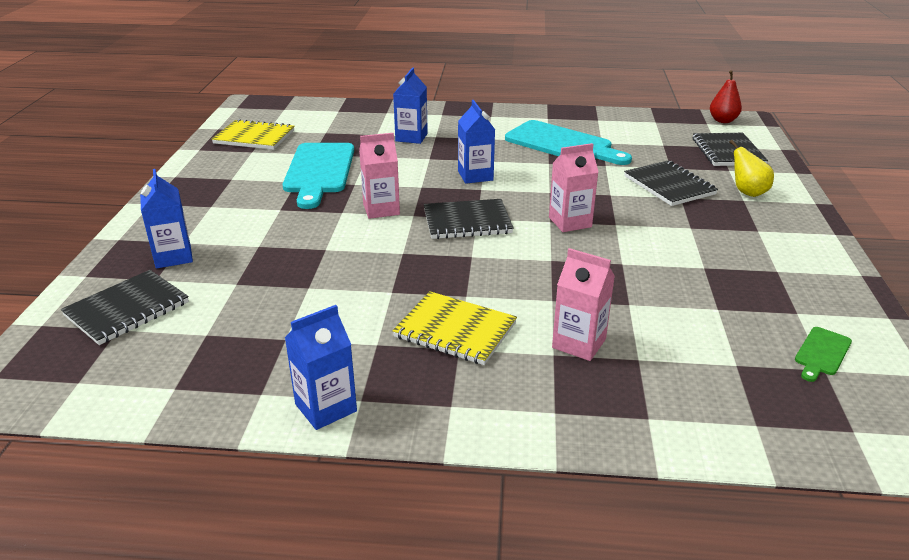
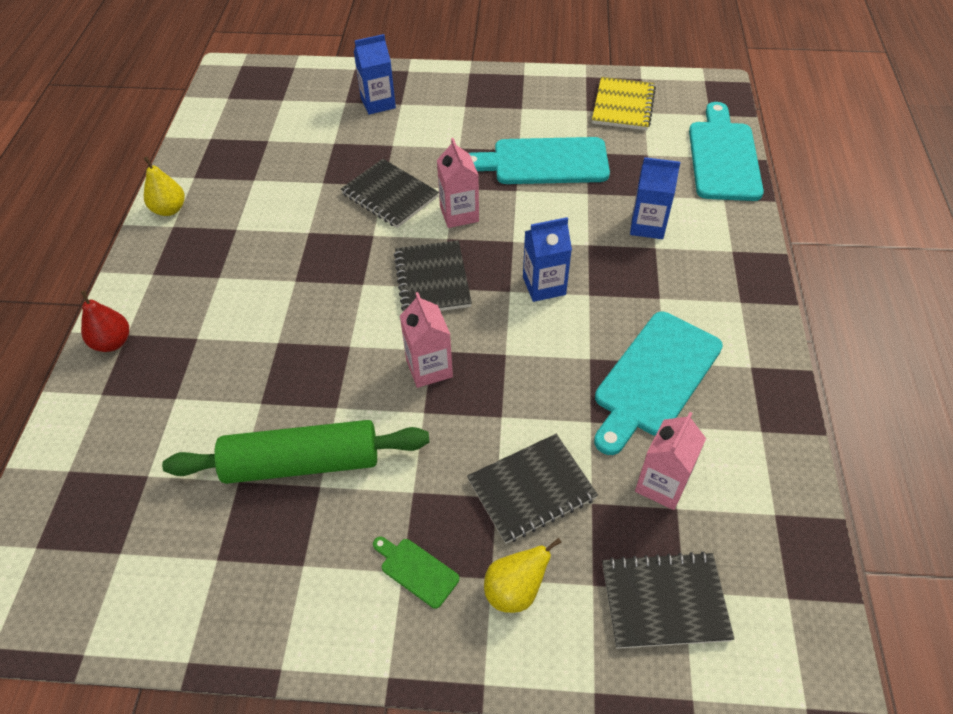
camera: 90 degrees right, 20 degrees up
black notebook [61,270,189,345] -> black notebook moved to [341,159,439,228]
blue carton [285,305,357,430] -> yellow pear [143,156,185,216]
yellow notebook [392,291,517,365] -> none
pink carton [552,248,615,361] -> pink carton moved to [635,412,706,510]
red pear [710,70,742,123] -> red pear moved to [81,290,129,352]
green cutting board [795,327,852,382] -> green cutting board moved to [373,537,459,609]
none -> green rolling pin [162,420,429,484]
none -> turquoise cutting board [689,102,764,201]

